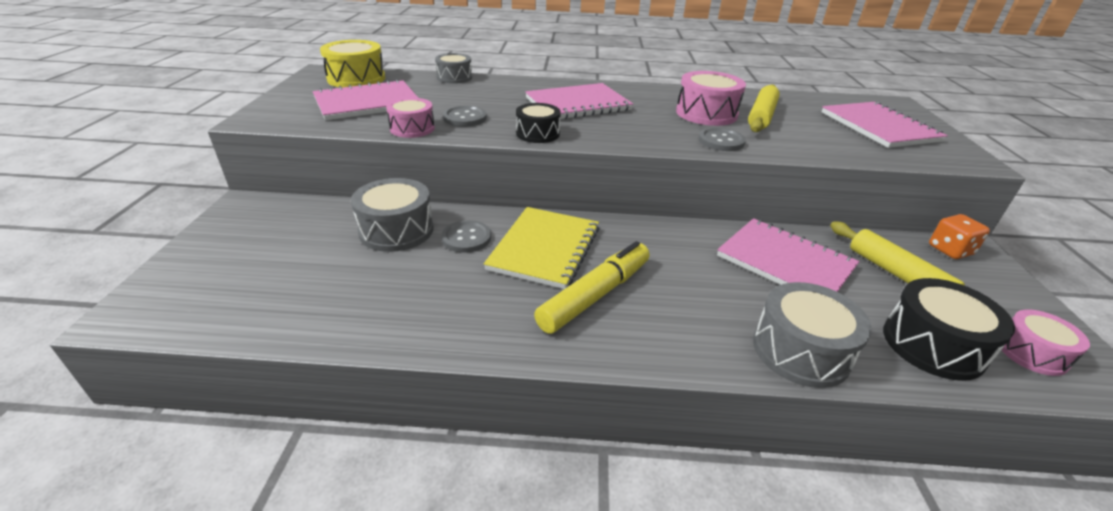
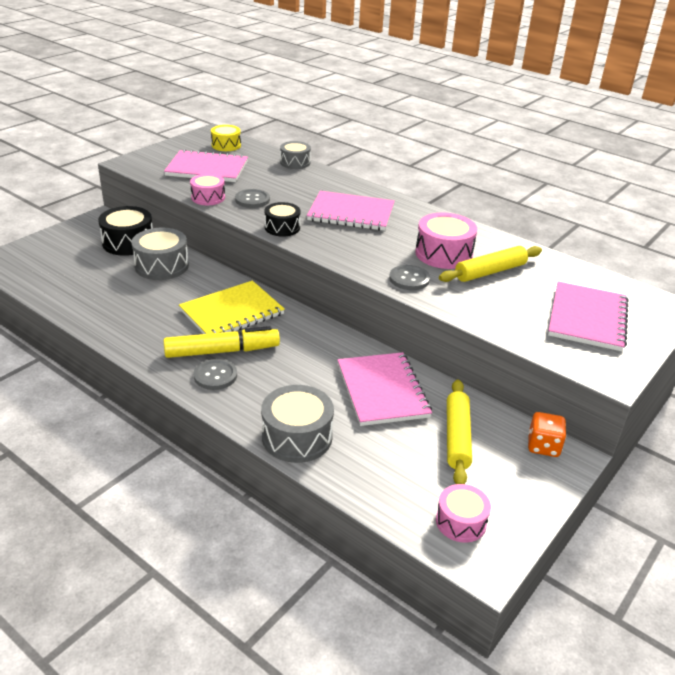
camera: 35 degrees right, 0 degrees up
yellow drum [320,40,385,88] -> yellow drum [211,125,241,151], size x0.64
grey button [441,220,491,253] -> grey button moved to [194,359,237,390]
black drum [883,278,1015,381] -> black drum moved to [98,206,153,256]

